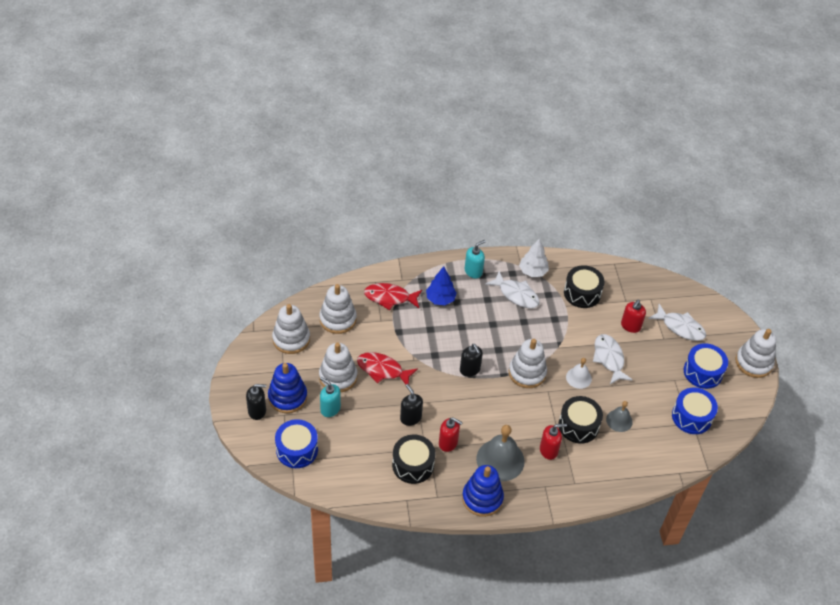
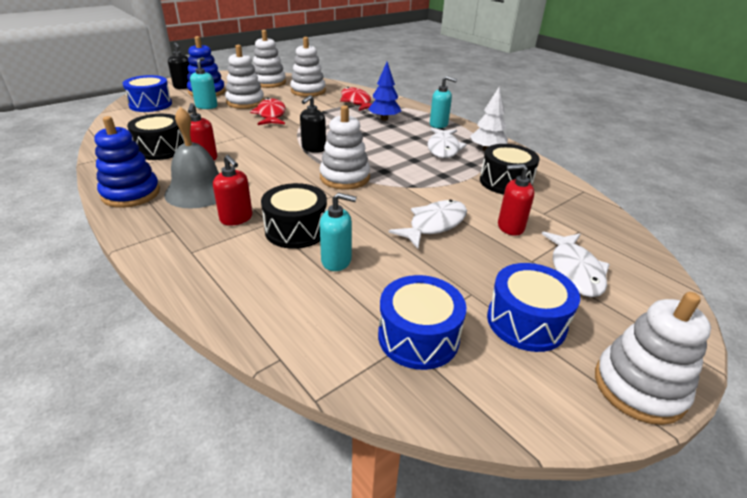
camera: 60 degrees right, 15 degrees down
black soap dispenser [400,384,423,426] -> none
white bell [566,358,592,389] -> none
grey bell [606,401,633,432] -> turquoise soap dispenser [320,193,357,271]

